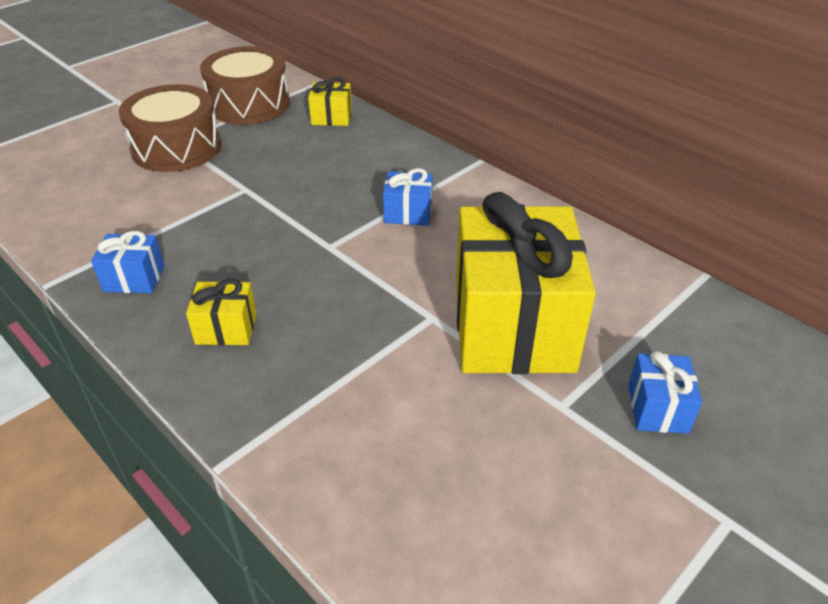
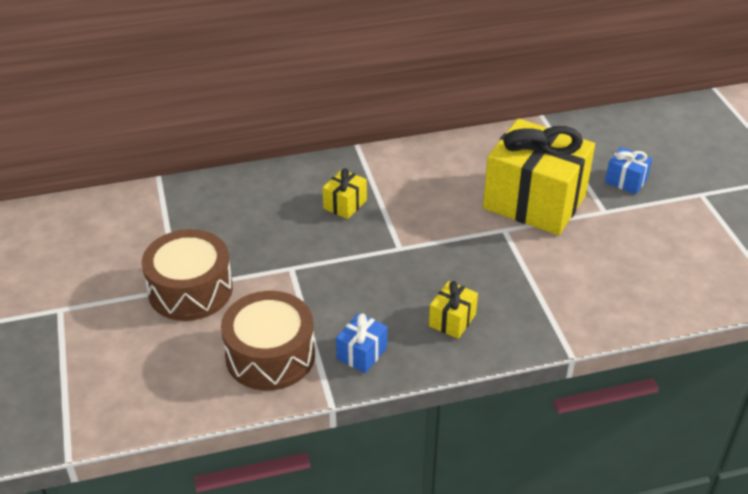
camera: 60 degrees left, 0 degrees up
brown drum [200,46,290,125] -> brown drum moved to [221,291,315,391]
yellow gift [308,77,352,126] -> yellow gift moved to [323,168,367,219]
blue gift [383,168,433,226] -> none

